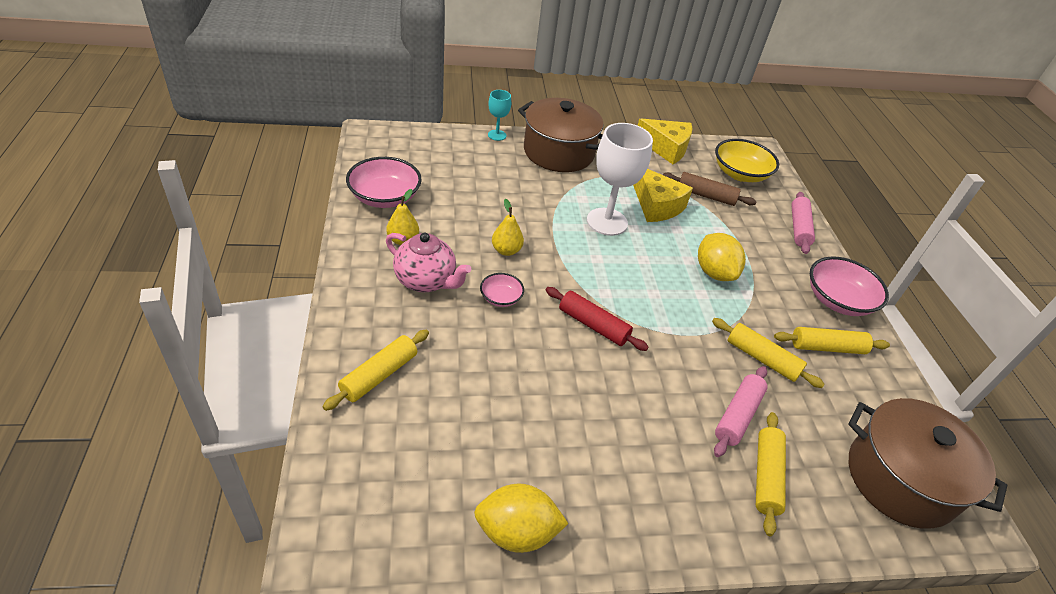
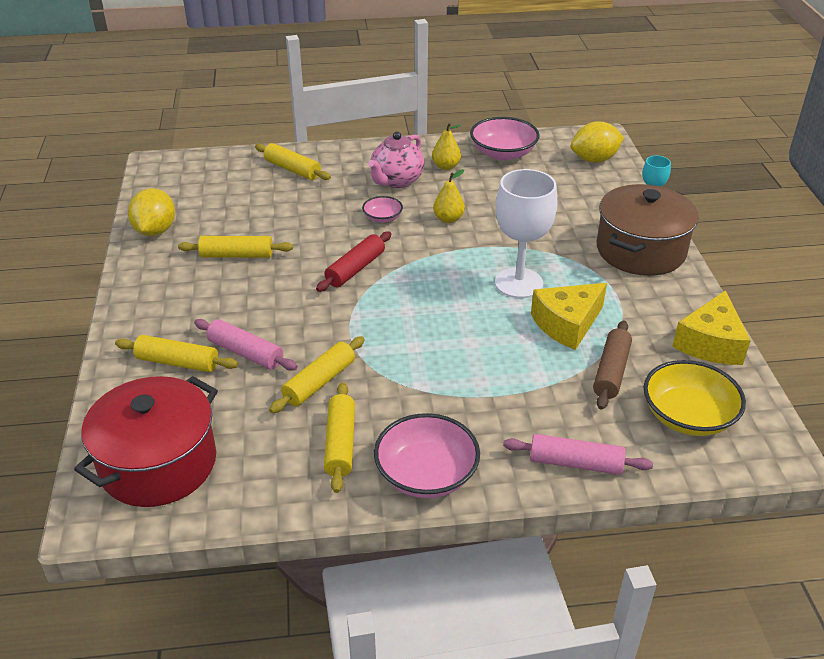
camera: 95 degrees right, 5 degrees down
yellow lemon [698,233,746,281] -> yellow lemon moved to [571,121,624,163]
brown pot [848,398,1007,528] -> red pot [74,376,218,507]
none -> yellow rolling pin [178,236,293,258]

